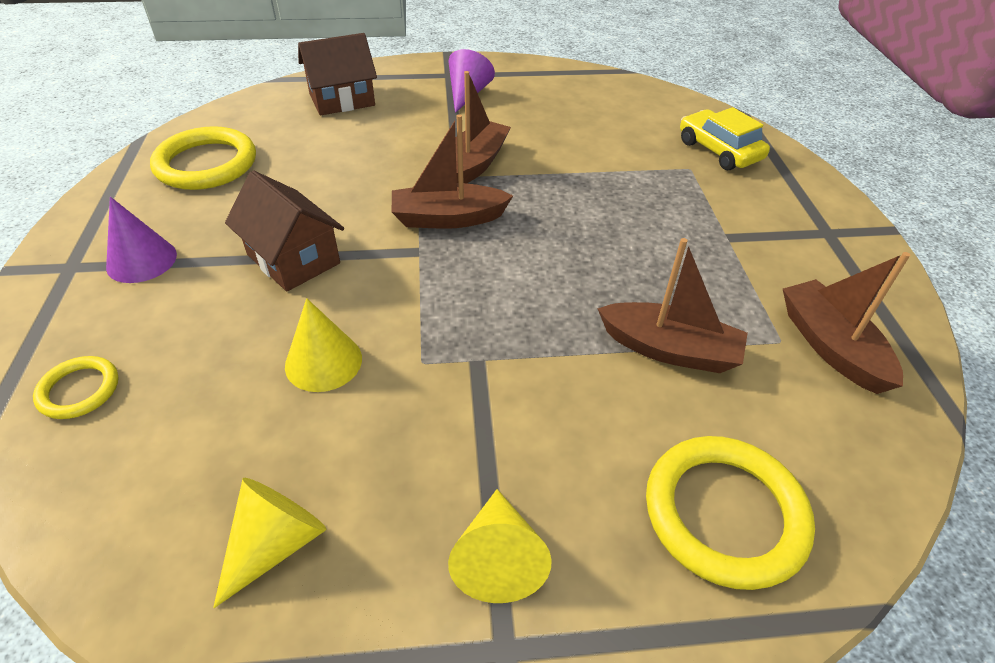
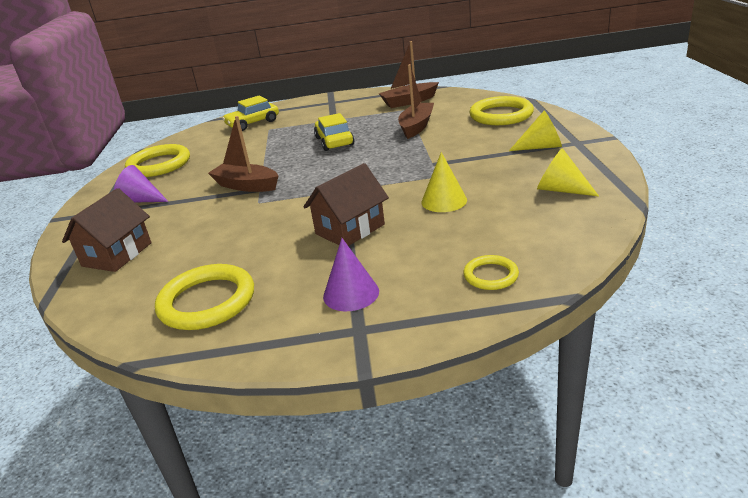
camera: 85 degrees left, 15 degrees down
brown house [298,33,377,115] -> brown house turned 45 degrees clockwise [62,188,152,272]
brown boat [392,114,513,229] -> none
none -> yellow ring [125,144,190,177]
none -> yellow car [314,113,355,151]

